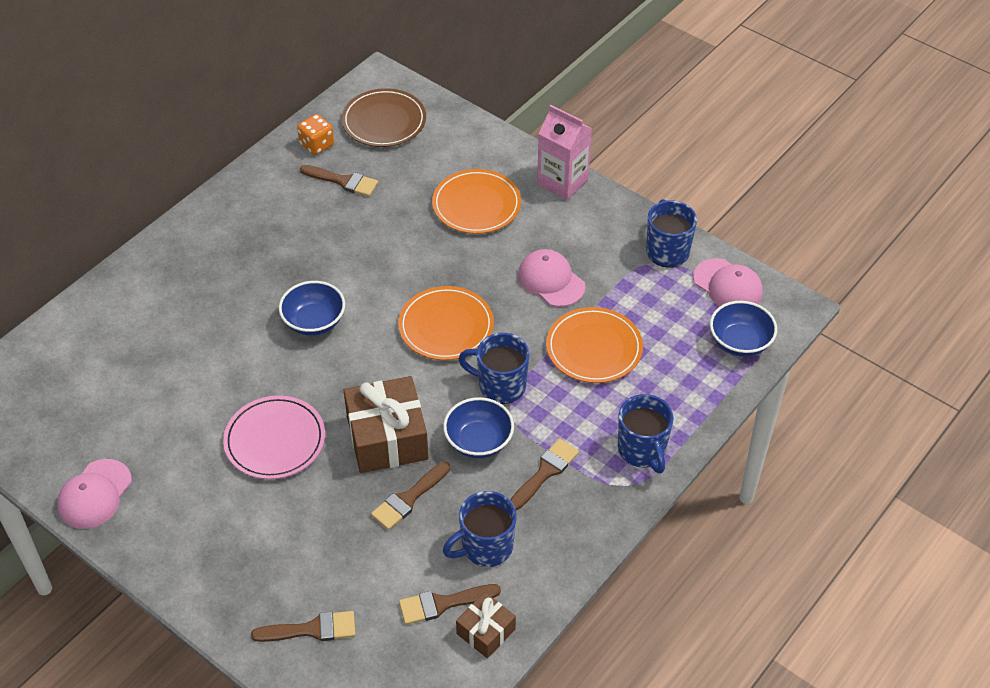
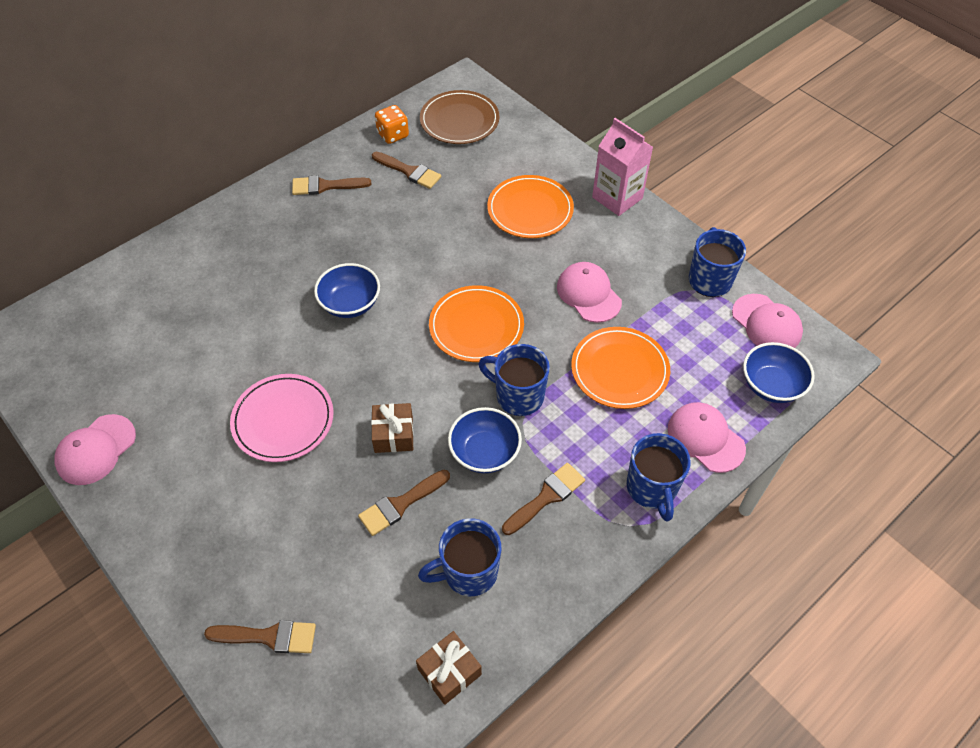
camera: 10 degrees right, 5 degrees up
brown gift [344,376,429,473] -> brown gift [371,403,414,453], size x0.55
brown brush [399,584,501,625] -> brown brush moved to [292,175,371,195]
none -> pink cap [668,402,746,473]

